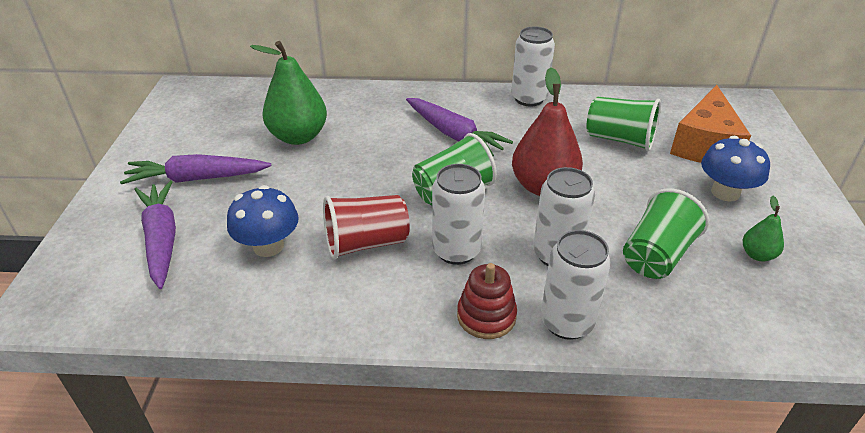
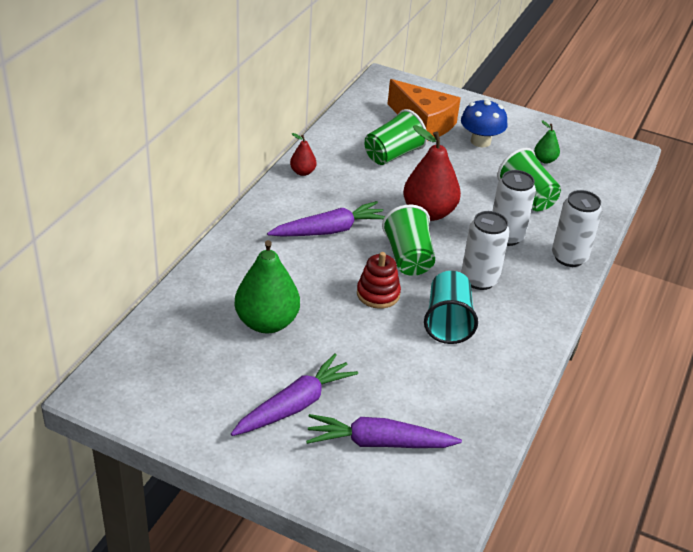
camera: 70 degrees left, 0 degrees up
purple carrot [120,154,271,184] -> purple carrot turned 150 degrees counterclockwise [231,354,358,436]
blue mushroom [227,185,299,257] -> none
red cup [323,195,410,259] -> turquoise cup [424,271,478,344]
red stacking toy [457,263,517,339] -> red stacking toy moved to [357,252,401,309]
white can [511,26,555,106] -> red pear [290,133,316,176]

